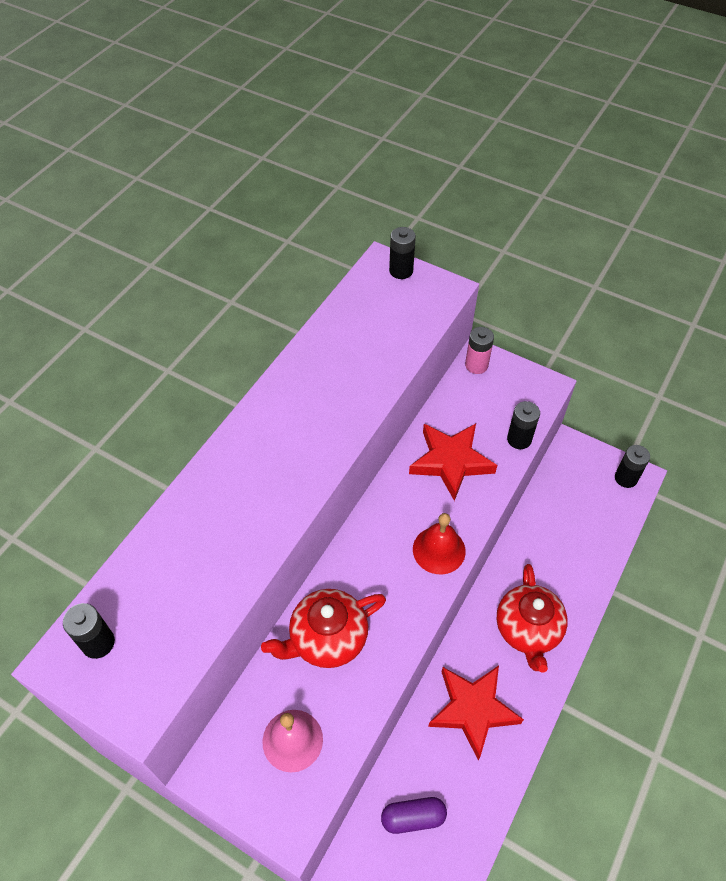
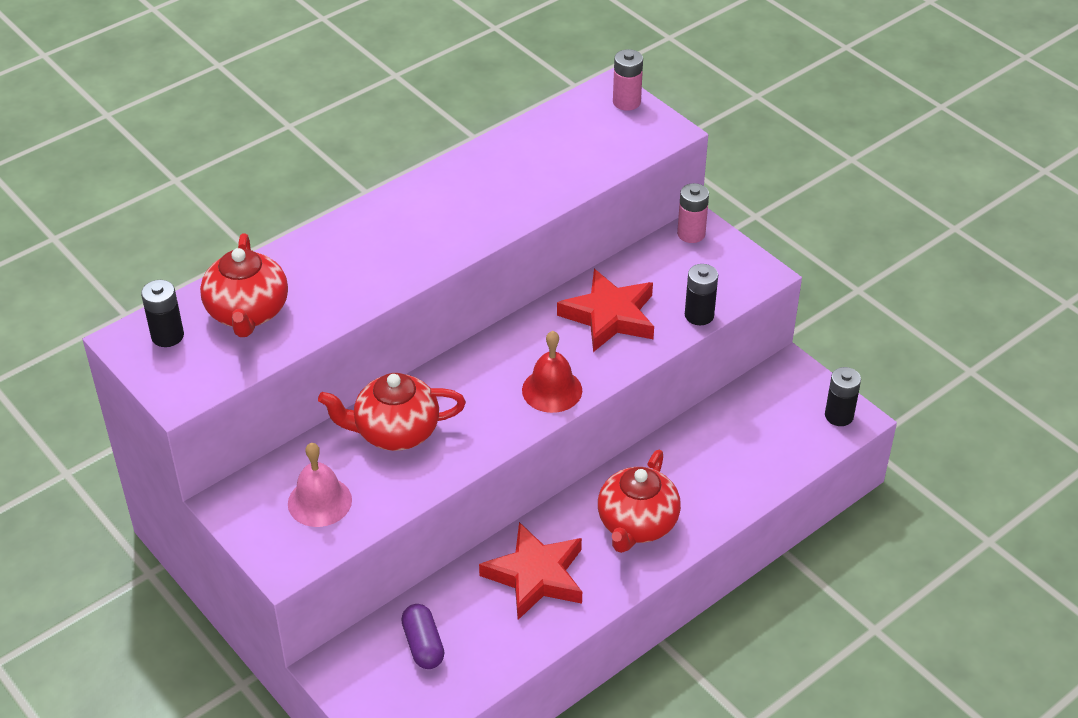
camera: 20 degrees right, 10 degrees down
purple capsule [381,797,447,834] -> purple capsule turned 60 degrees clockwise [401,604,444,669]
black battery [389,227,416,279] -> pink battery [613,49,643,111]
none -> red teapot [200,233,288,337]

